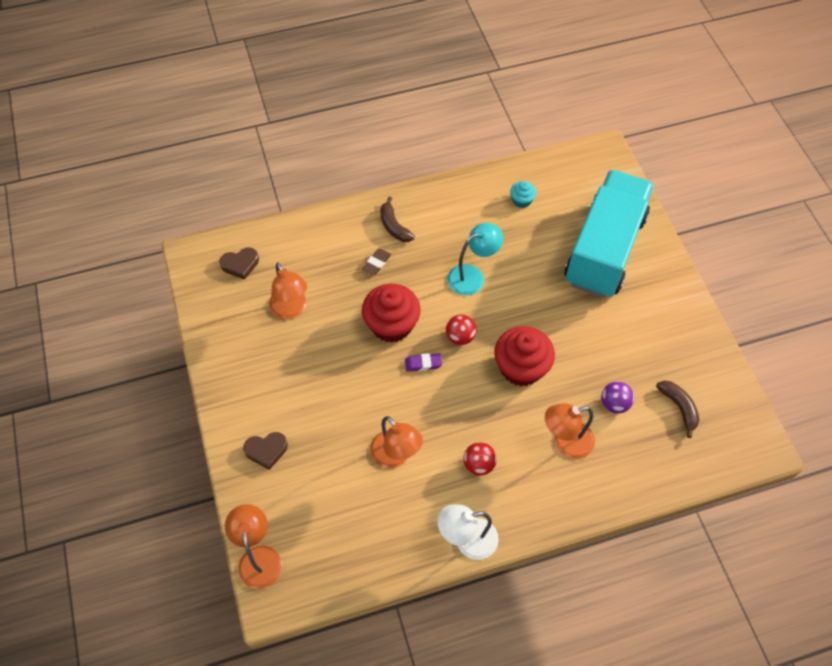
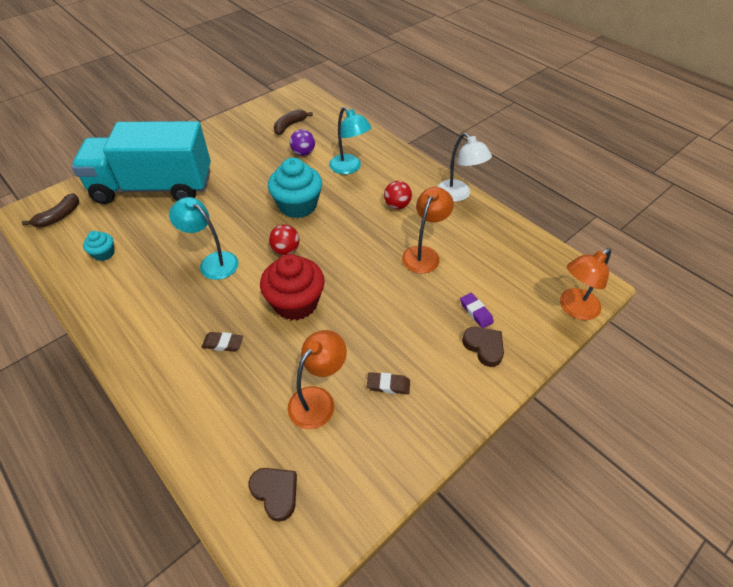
camera: 115 degrees left, 10 degrees down
brown banana [380,197,415,242] -> brown banana moved to [22,193,79,227]
purple eraser [405,353,442,372] -> purple eraser moved to [460,293,494,328]
red cupcake [494,326,555,386] -> turquoise cupcake [268,158,322,218]
orange lamp [545,403,595,459] -> turquoise lamp [329,107,372,174]
none -> brown eraser [367,372,410,394]

